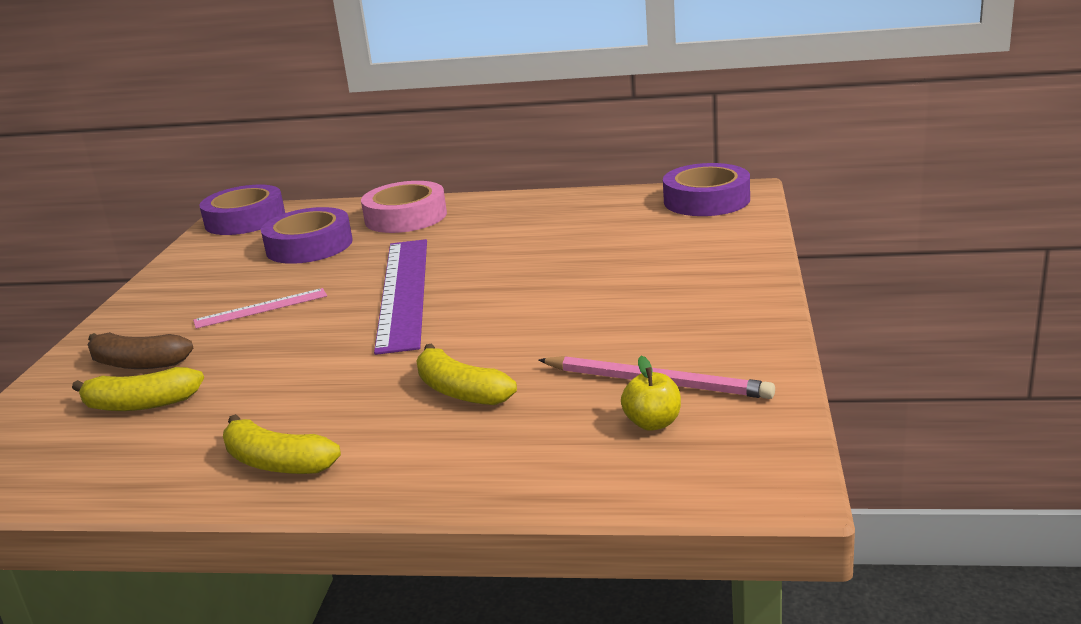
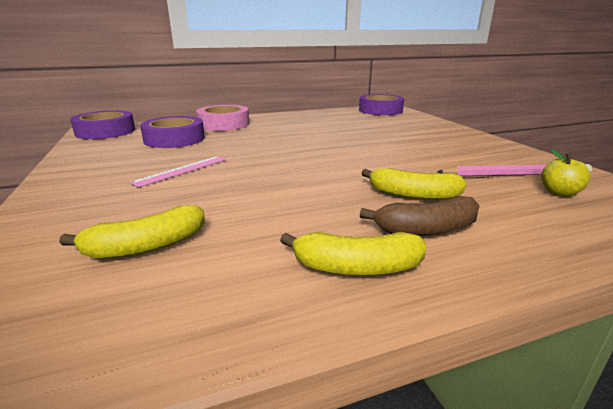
camera: 30 degrees left, 0 degrees up
brown banana [87,332,193,369] -> brown banana moved to [360,196,480,236]
purple ruler [374,239,427,355] -> none

